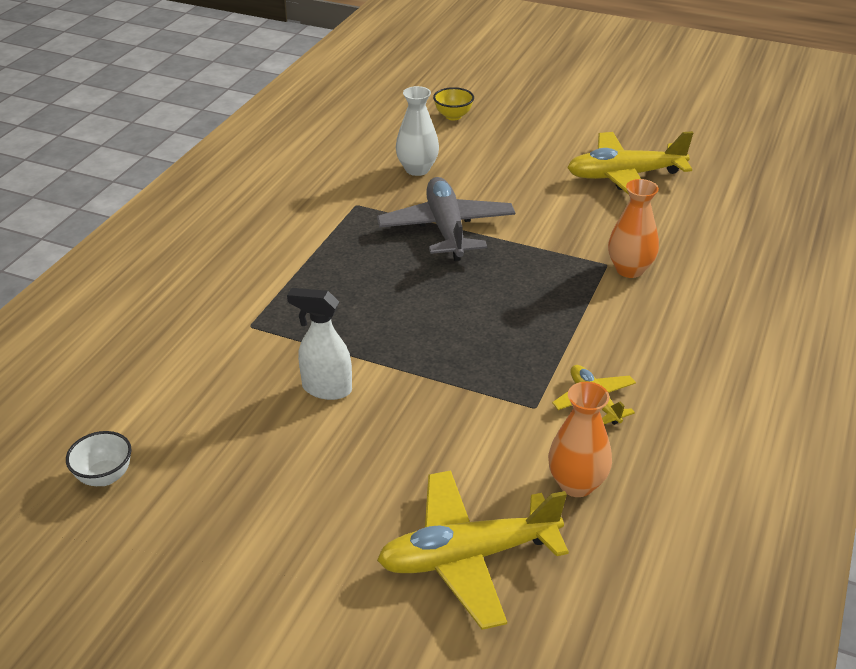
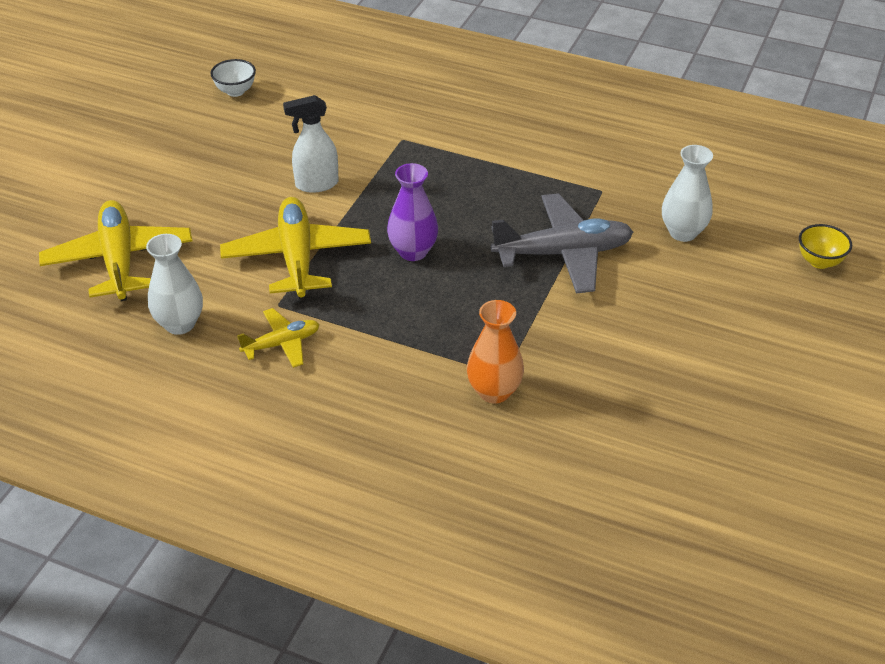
camera: 90 degrees right, 5 degrees up
white spray bottle [287,288,352,400] -> white spray bottle turned 120 degrees counterclockwise [283,95,339,193]
orange vase [548,382,612,497] -> white vase [146,234,203,335]
yellow plane [567,131,693,195] -> yellow plane moved to [220,197,371,299]
none -> purple vase [387,163,438,261]

